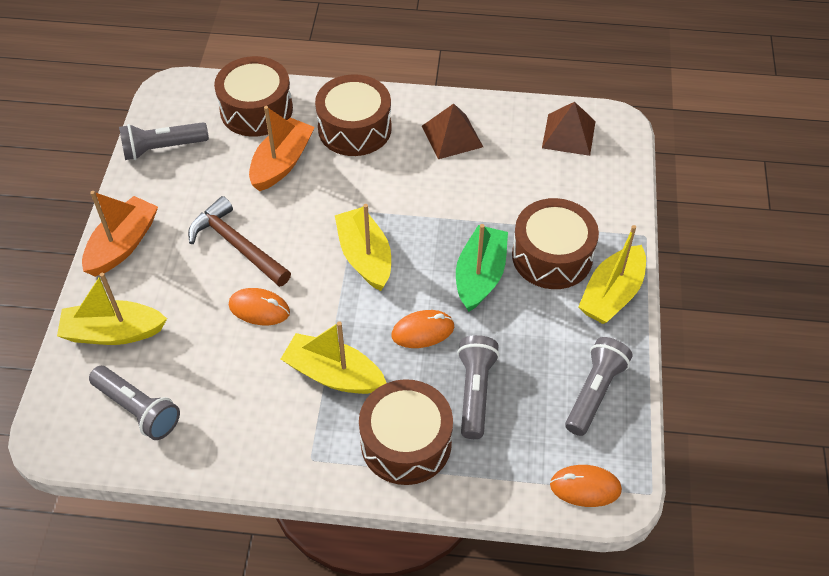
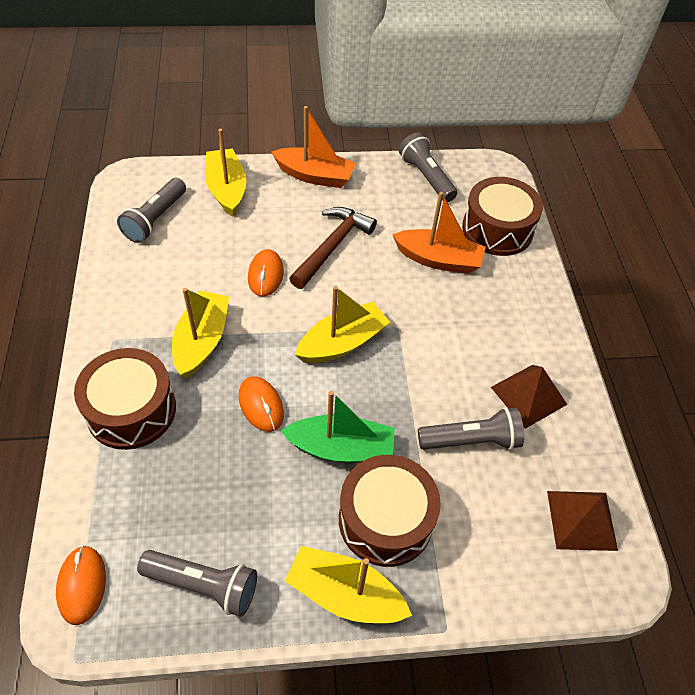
camera: 75 degrees right, 0 degrees up
brown drum [315,74,392,156] -> none
grey flashlight [457,335,500,439] -> grey flashlight moved to [418,407,524,450]

